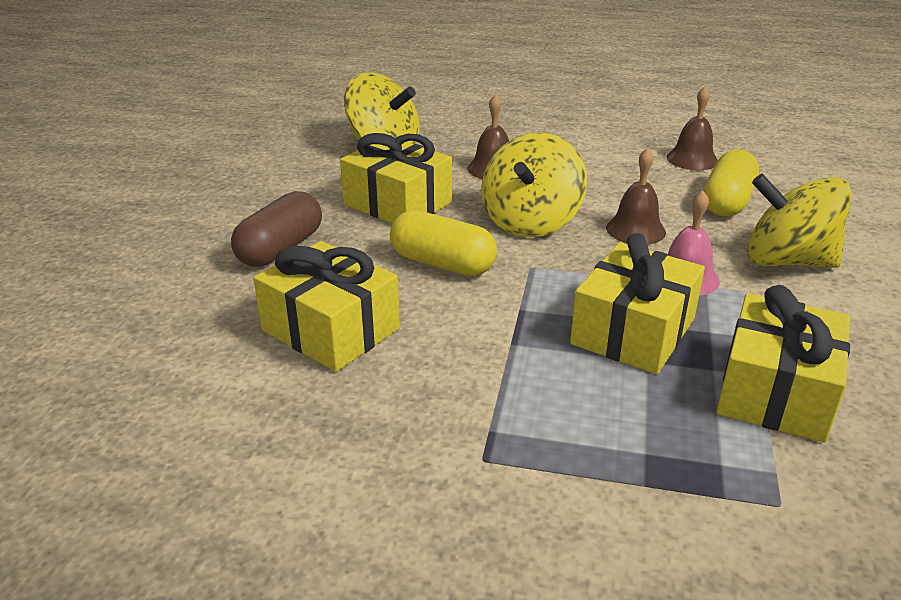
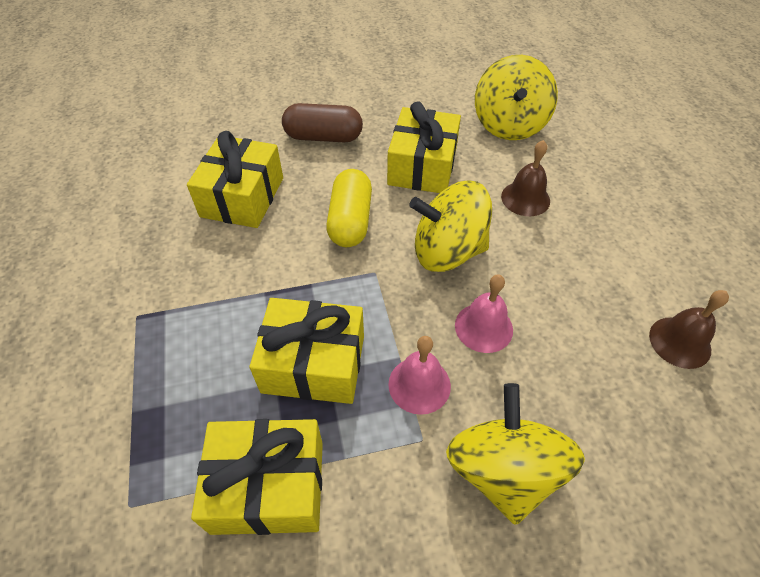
camera: 65 degrees right, 20 degrees up
brown bell [606,148,666,245] -> pink bell [455,274,513,353]
yellow capsule [703,149,759,217] -> none

